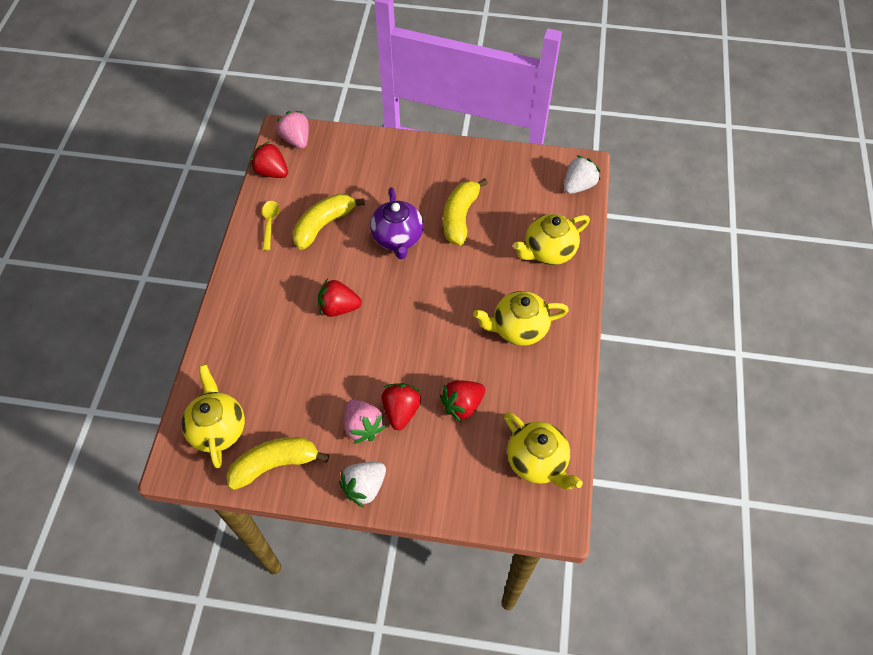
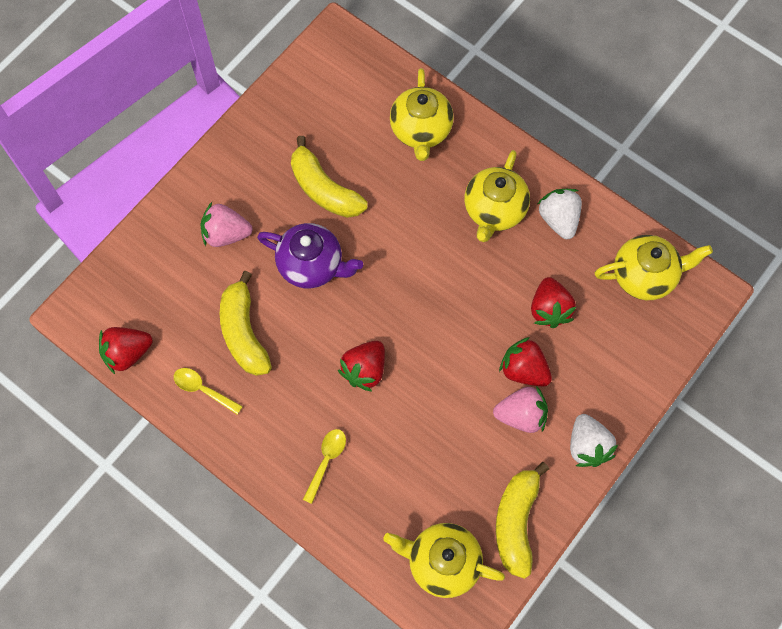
camera: 60 degrees left, 10 degrees up
pink strawberry [276,111,309,149] -> pink strawberry moved to [201,202,253,247]
white strawberry [564,155,600,194] -> white strawberry moved to [538,189,582,239]
none -> yellow spoon [303,429,346,504]

